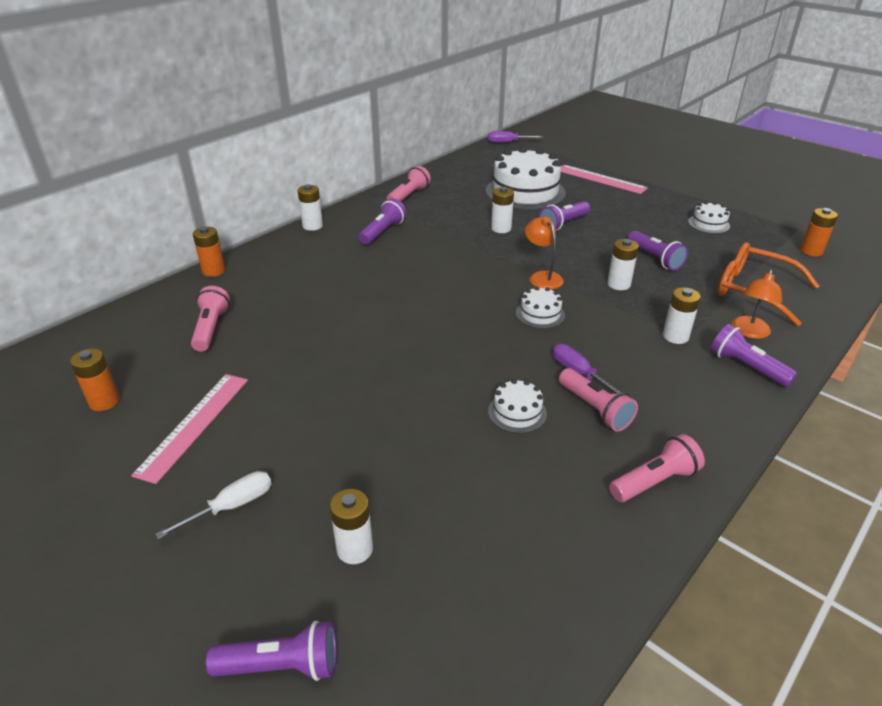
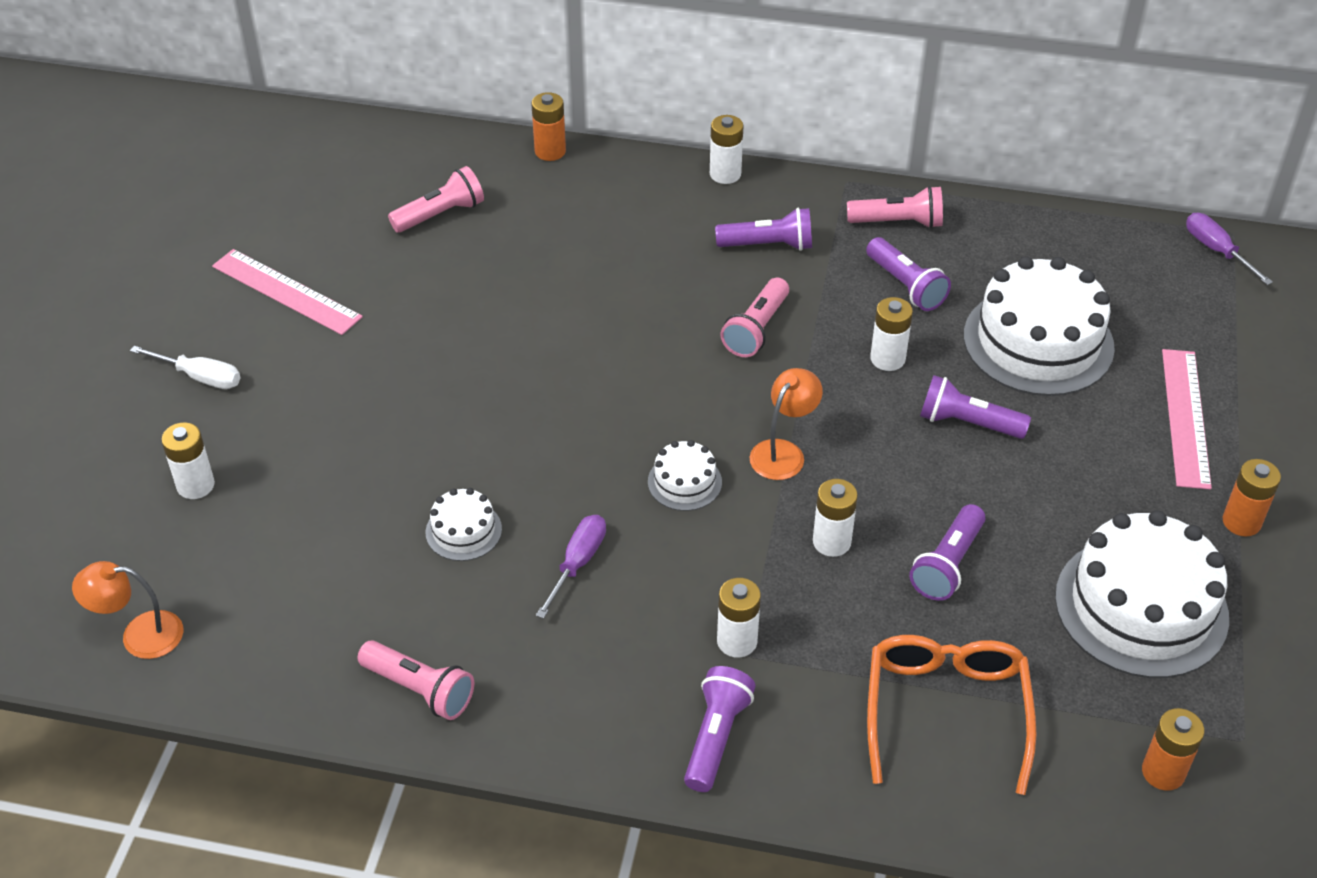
camera: 60 degrees right, 10 degrees up
orange battery [70,348,120,411] -> orange battery moved to [1223,459,1281,536]
pink ruler [131,374,248,484] -> pink ruler turned 45 degrees clockwise [212,249,363,335]
purple flashlight [206,621,337,681] -> purple flashlight moved to [866,237,951,311]
pink flashlight [559,368,638,432] -> pink flashlight moved to [721,278,789,357]
white cake [688,201,730,234] -> white cake [1055,510,1229,678], size x2.16
orange lamp [732,269,782,339] -> orange lamp moved to [72,561,183,659]

